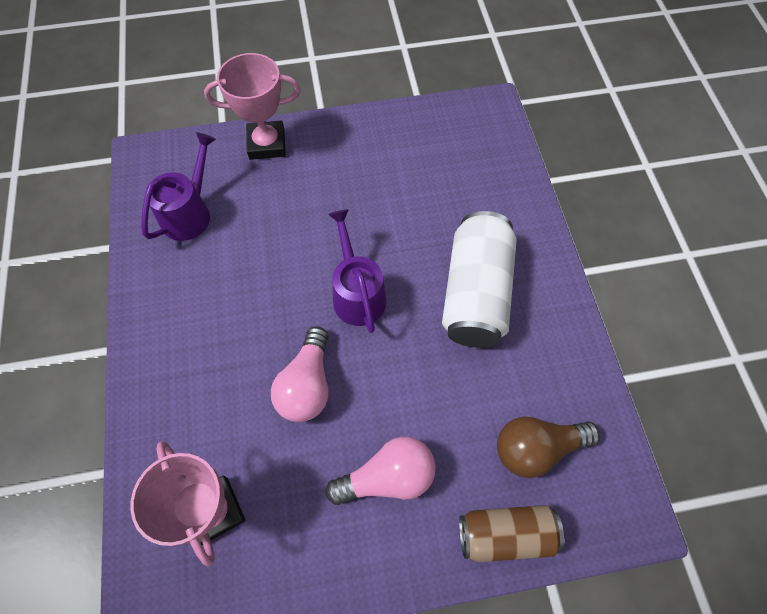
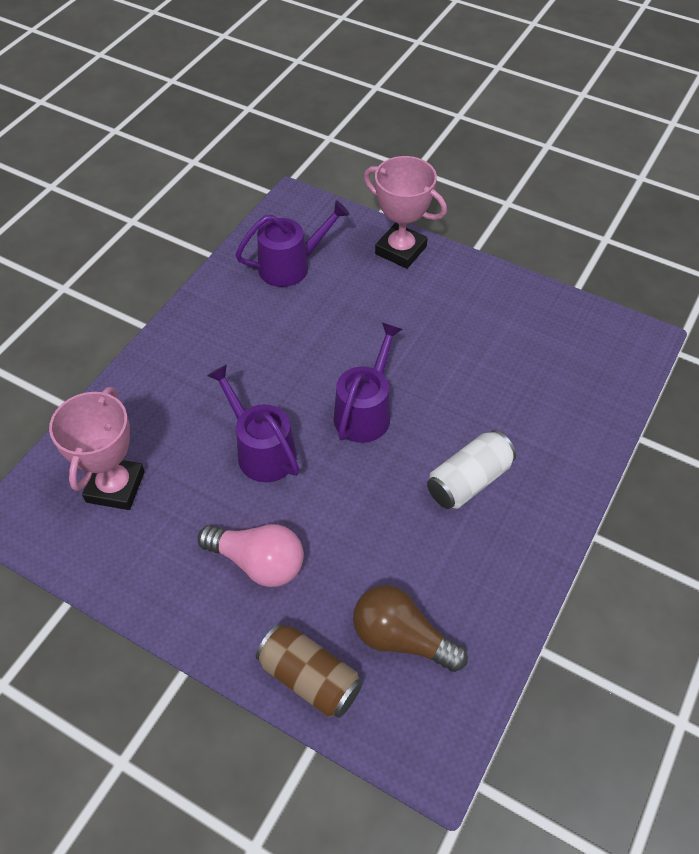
camera: 40 degrees right, 10 degrees down
pink light bulb [271,326,329,422] -> purple watering can [207,364,299,482]
white can [442,211,516,348] -> white can [427,430,516,509], size x0.64

